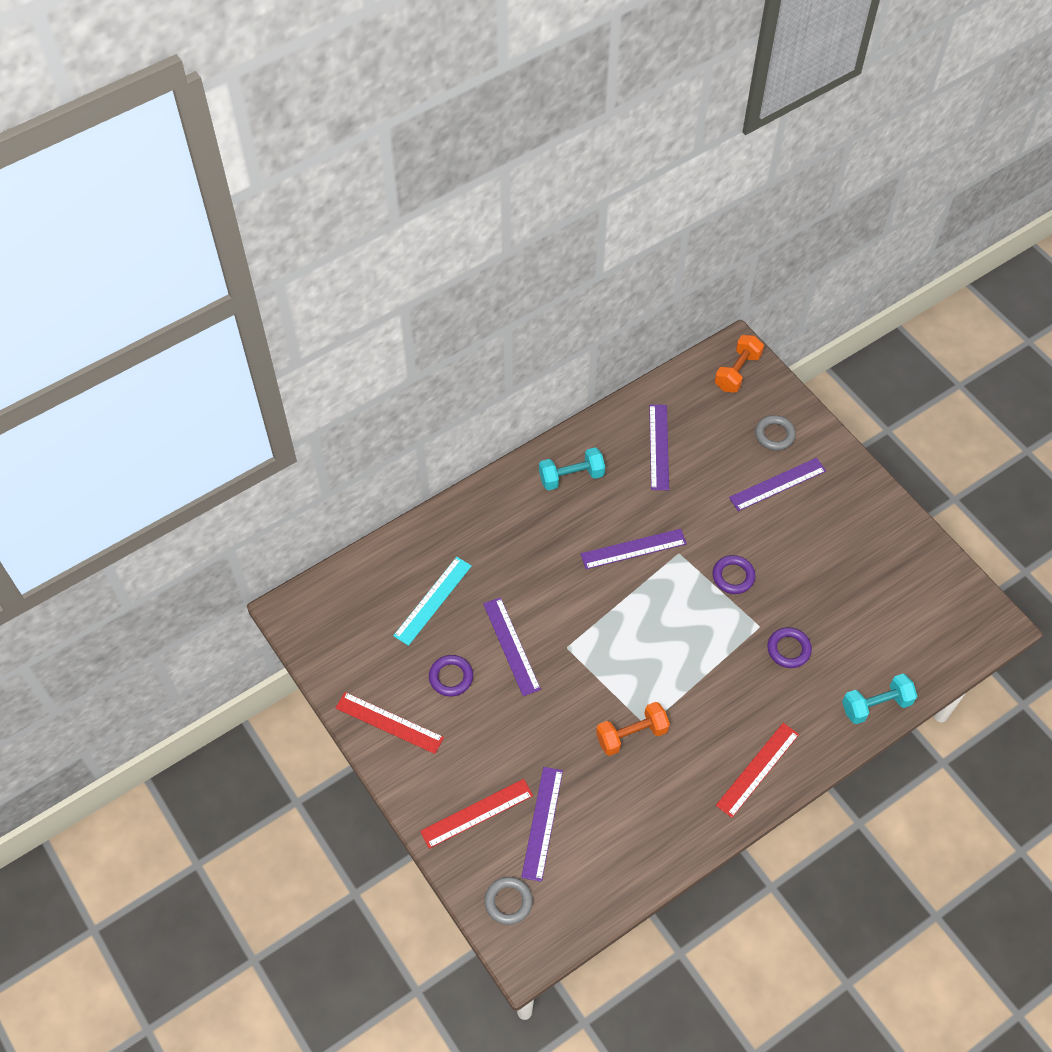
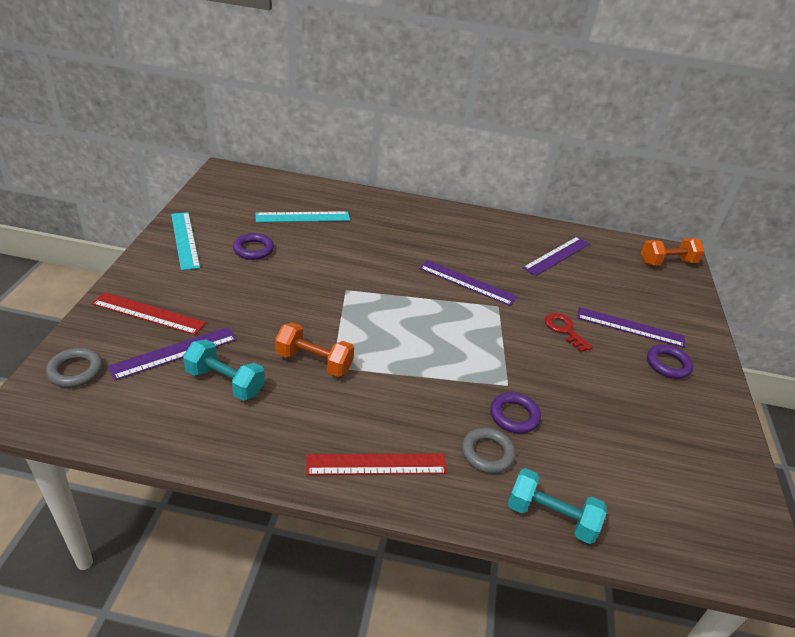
camera: 40 degrees right, 20 degrees down
red ruler [336,692,444,754] -> turquoise ruler [171,212,200,270]
purple ruler [483,597,541,696] -> none
turquoise dumbbell [539,447,605,491] -> turquoise dumbbell moved to [183,339,265,401]
purple ring [712,555,756,594] -> purple ring moved to [647,344,693,379]
grey ring [755,415,796,451] -> grey ring moved to [462,427,516,473]
none -> red key [545,313,593,352]

